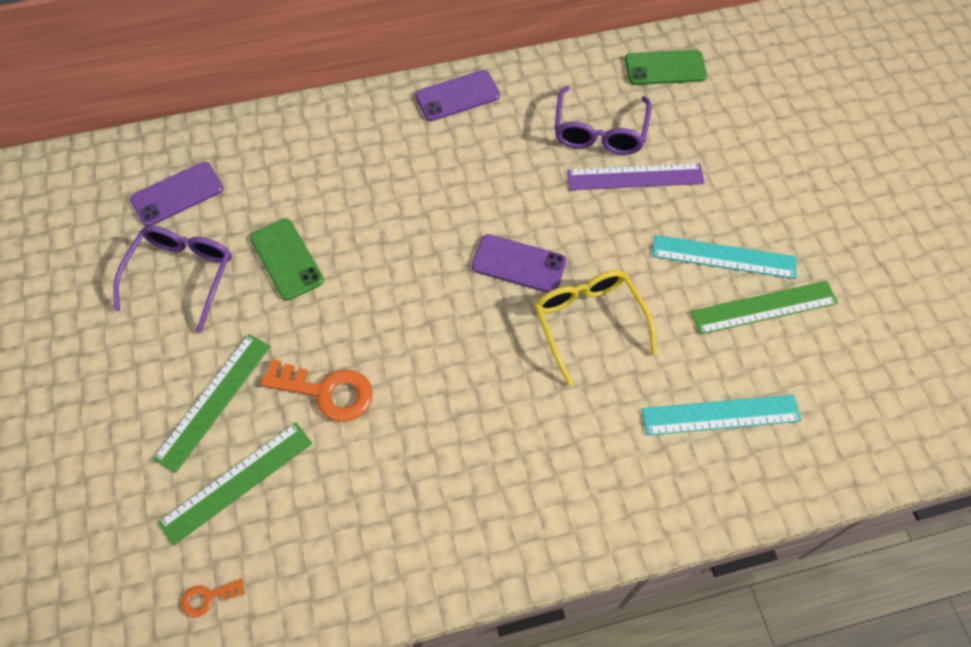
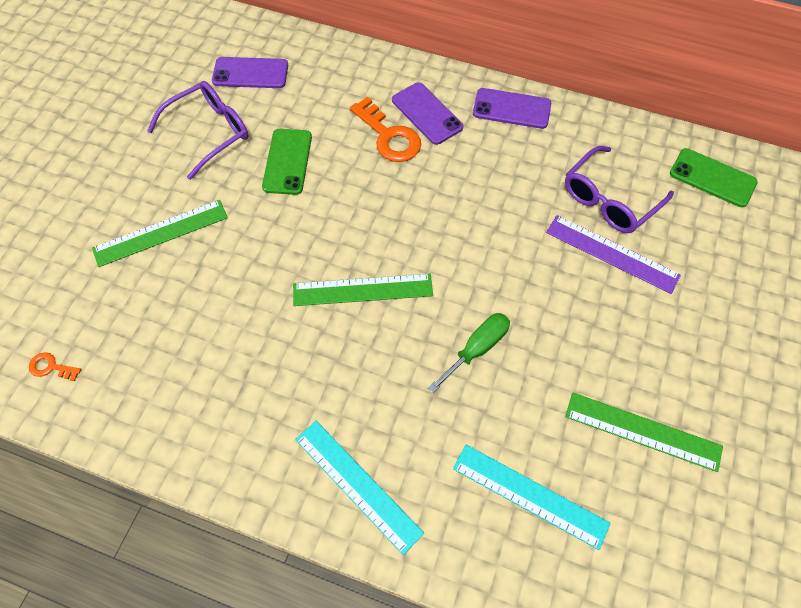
camera: 35 degrees right, 0 degrees up
green ruler [158,423,312,546] -> green ruler moved to [293,274,433,306]
orange key [261,360,373,422] -> orange key moved to [350,97,421,162]
purple phone [472,234,567,293] -> purple phone moved to [392,83,463,145]
yellow glasses [534,270,657,386] -> green screwdriver [428,313,510,393]
turquoise ruler [652,235,797,279] -> turquoise ruler moved to [295,421,424,555]

